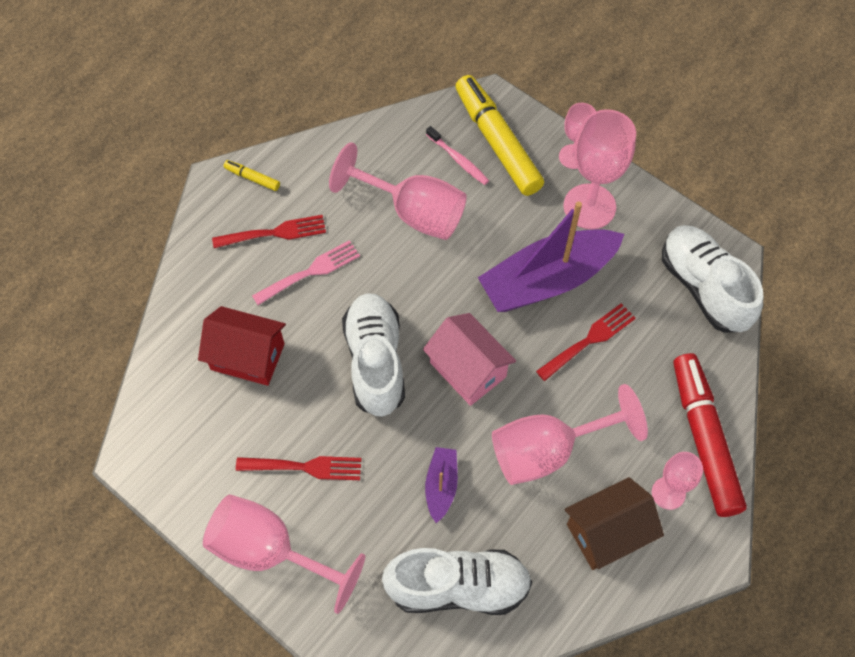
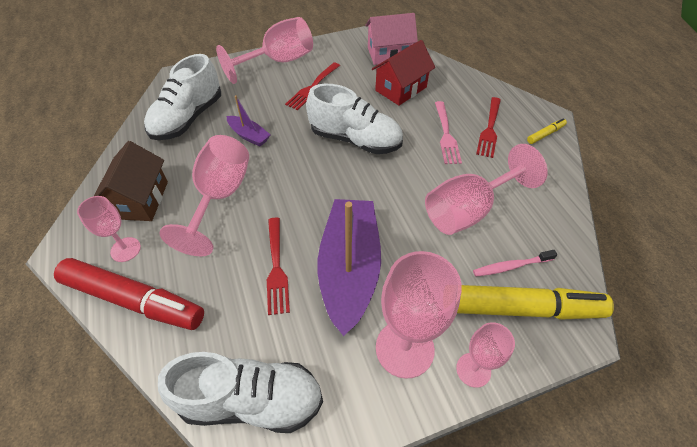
camera: 120 degrees right, 10 degrees down
pink house [423,313,516,406] -> pink house moved to [365,13,418,65]

